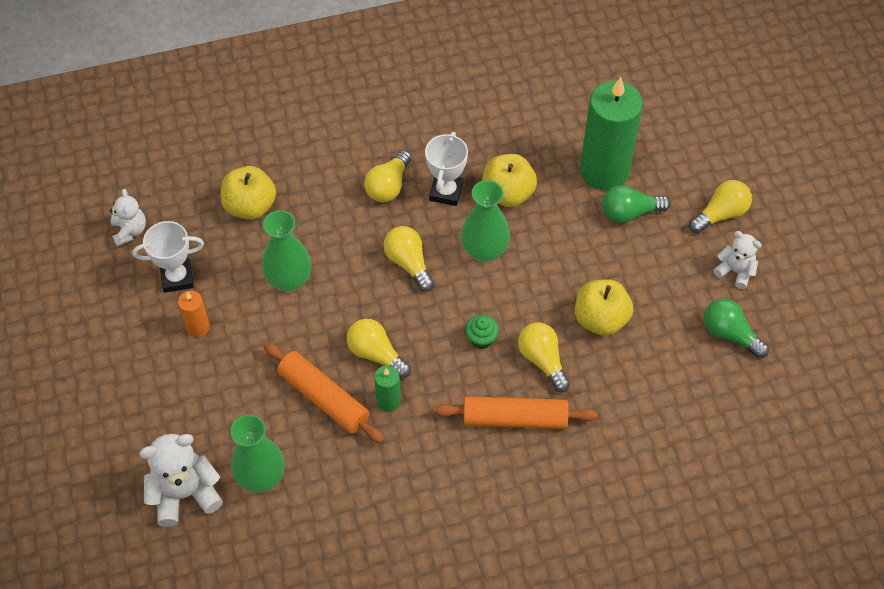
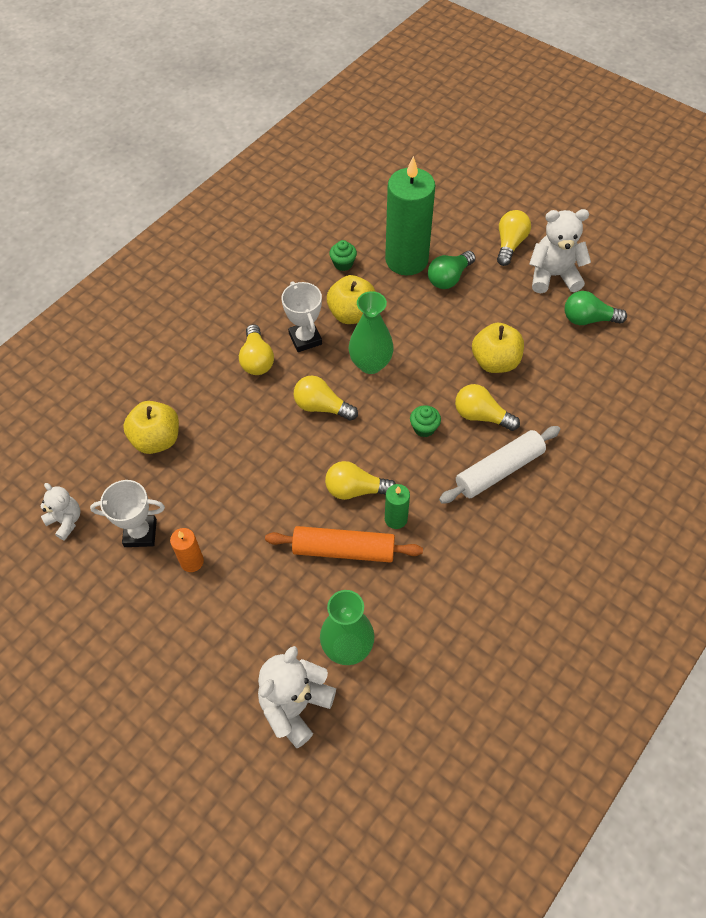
camera: 35 degrees left, 0 degrees up
white trophy [132,221,204,293] -> white trophy turned 45 degrees clockwise [90,480,165,547]
green vase [262,210,312,292] -> none
orange rolling pin [434,396,598,429] -> white rolling pin [439,426,560,504]
white teddy bear [714,231,761,289] -> white teddy bear [529,209,591,293], size x1.66
none -> green cupcake [329,240,357,271]

